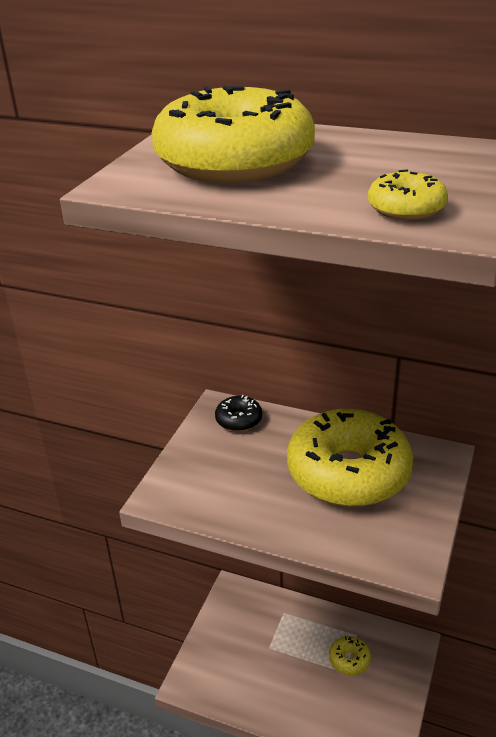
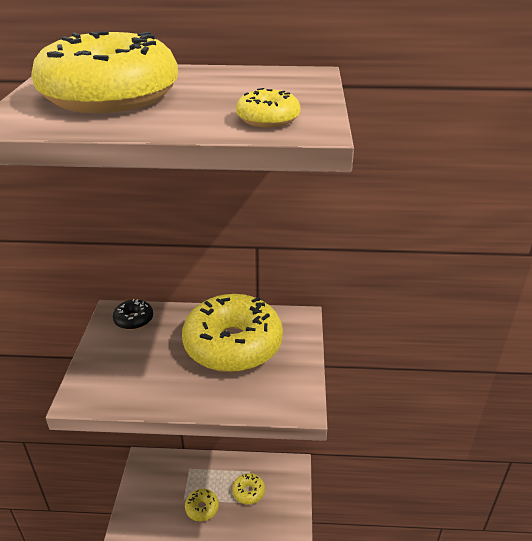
camera: 20 degrees left, 0 degrees up
none -> yellow donut [185,489,219,521]

